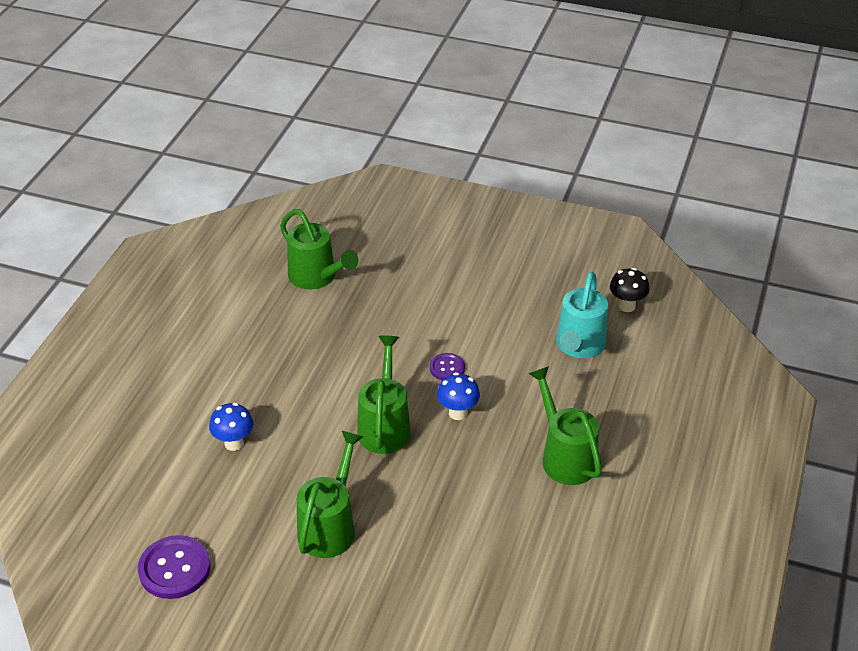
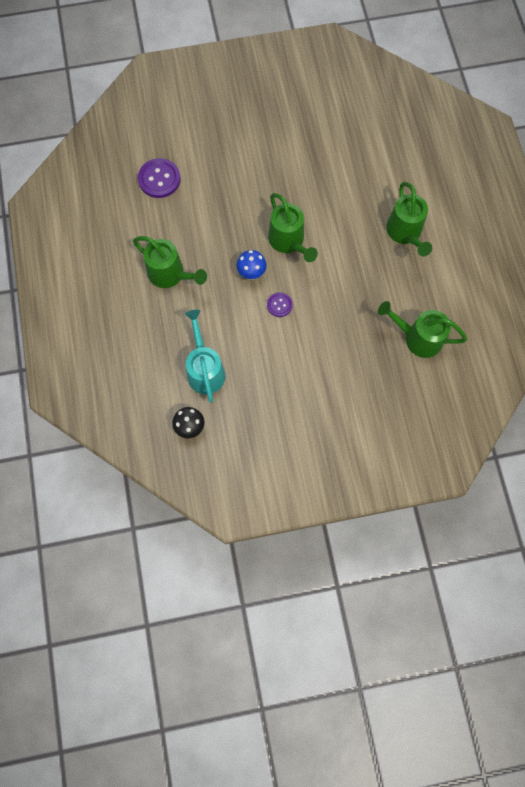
camera: 150 degrees right, 30 degrees up
purple button [138,535,210,599] -> purple button moved to [138,158,181,198]
blue mushroom [209,403,253,451] -> none
green watering can [297,431,363,558] -> green watering can moved to [386,182,432,256]

